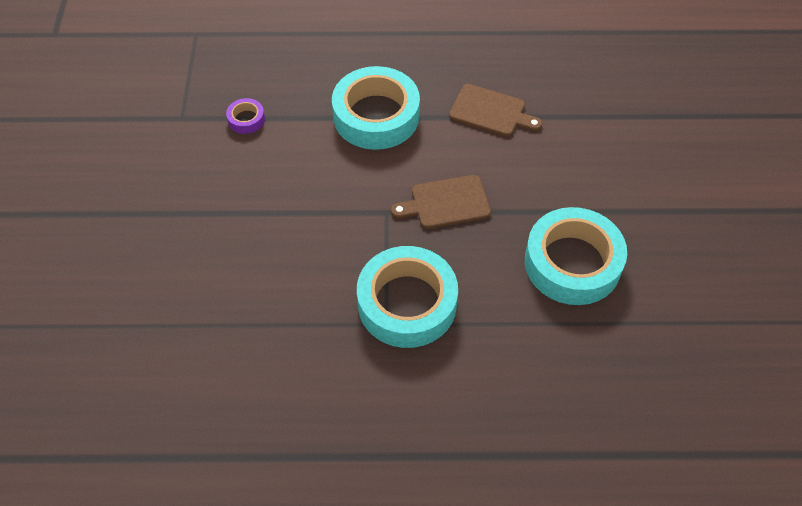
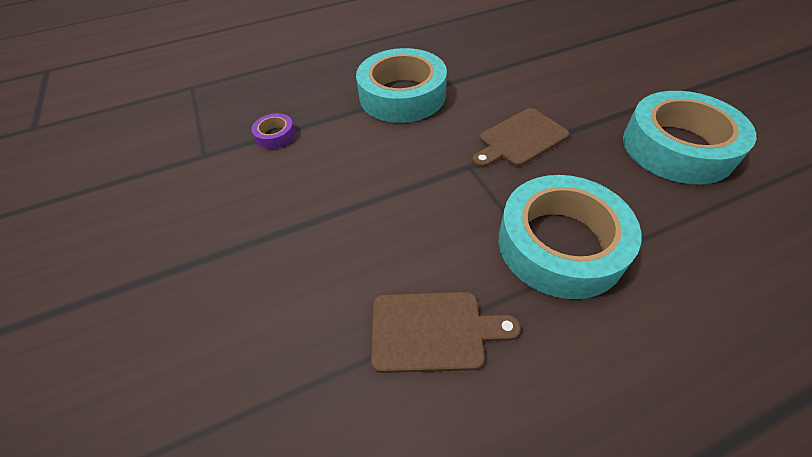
camera: 20 degrees left, 5 degrees down
brown cutting board [449,84,542,136] -> brown cutting board moved to [371,292,521,373]

